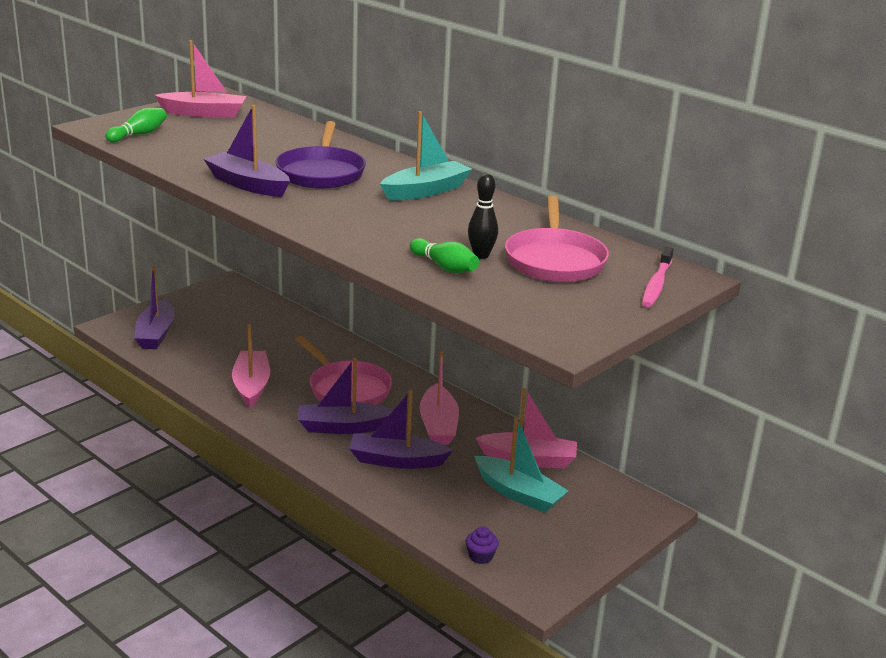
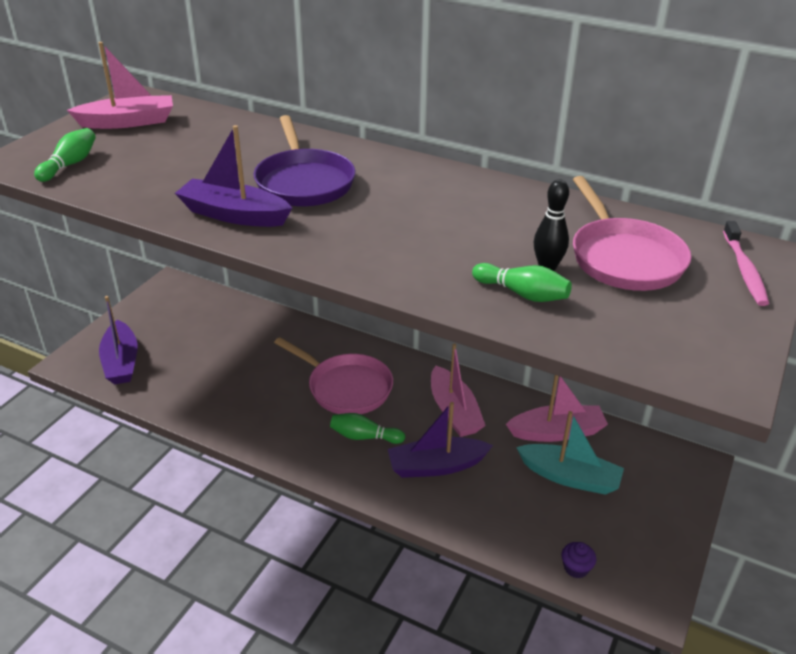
camera: 15 degrees left, 10 degrees up
pink boat [232,324,270,408] -> none
purple boat [298,358,393,434] -> green bowling pin [330,413,405,444]
turquoise boat [380,111,472,200] -> none

